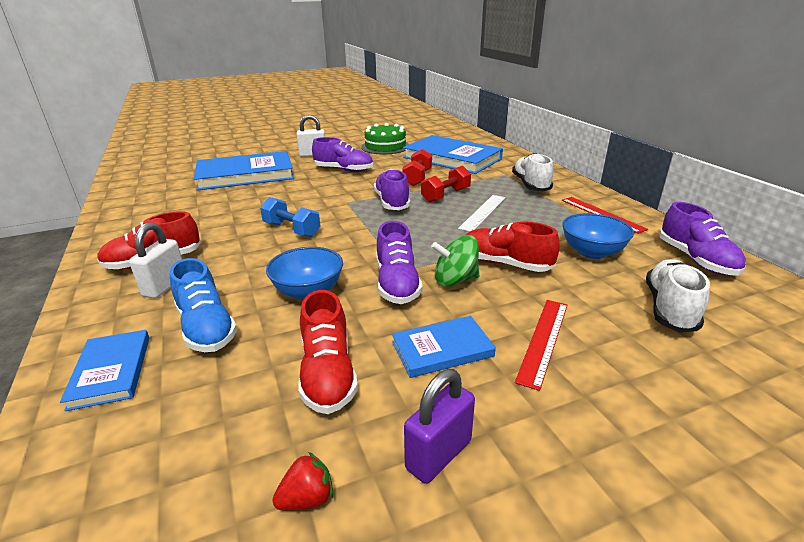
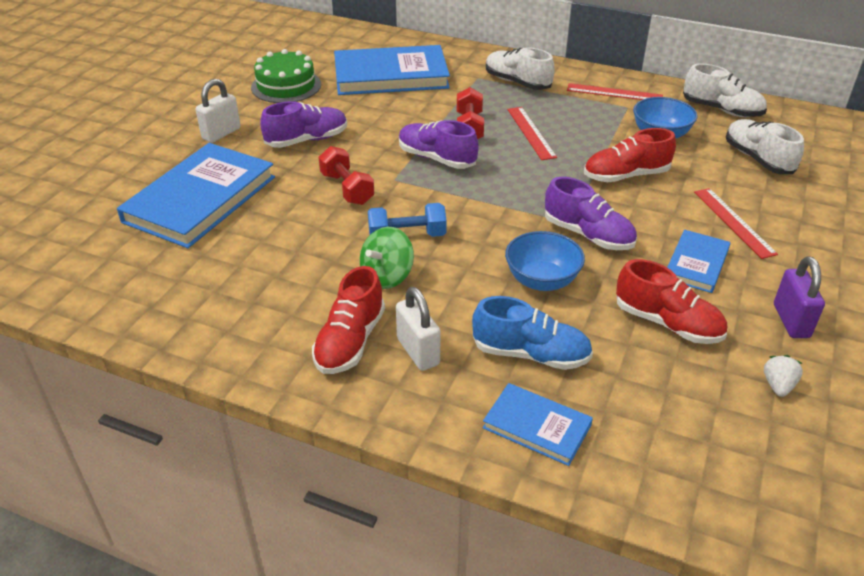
camera: 45 degrees left, 10 degrees up
red strawberry [272,452,333,510] -> white strawberry [764,355,803,397]
red dumbbell [403,149,432,186] -> red dumbbell moved to [319,146,374,205]
green spinning top [431,235,479,287] -> green spinning top moved to [360,227,414,289]
white ruler [458,195,506,232] -> red ruler [507,107,557,160]
purple shoe [659,202,746,276] -> white shoe [683,64,767,117]

